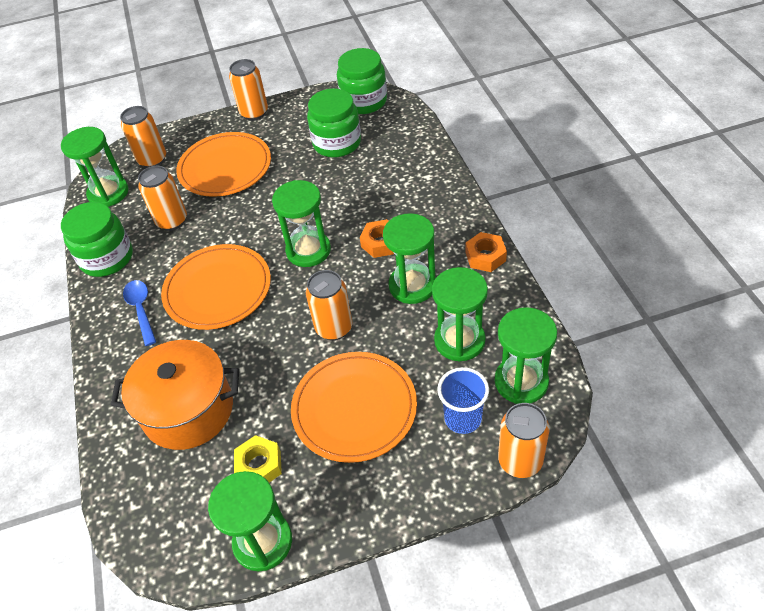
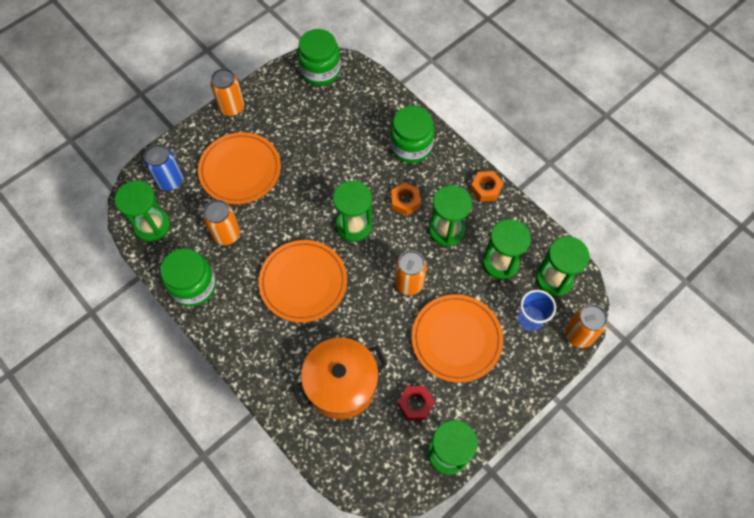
camera: 30 degrees left, 15 degrees up
orange can [120,106,166,168] -> blue can [144,144,183,191]
blue spoon [123,280,156,346] -> none
yellow nut [234,435,282,482] -> red nut [398,386,435,420]
green jar [307,88,361,158] -> green jar moved to [390,106,434,163]

